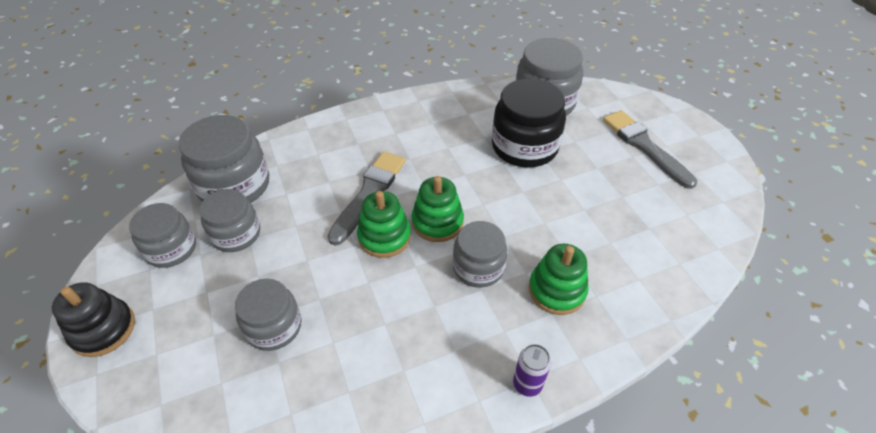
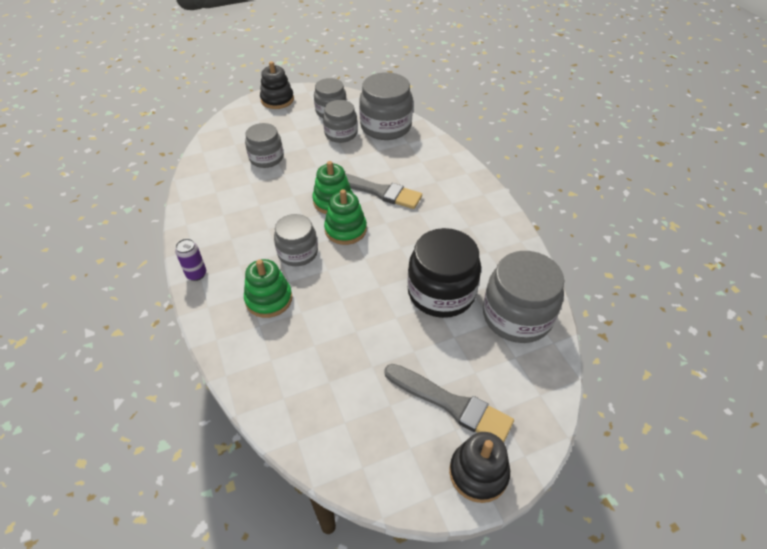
camera: 90 degrees right, 0 degrees up
grey brush [603,110,697,189] -> grey brush turned 60 degrees clockwise [384,364,514,442]
none -> black stacking toy [449,432,510,503]

